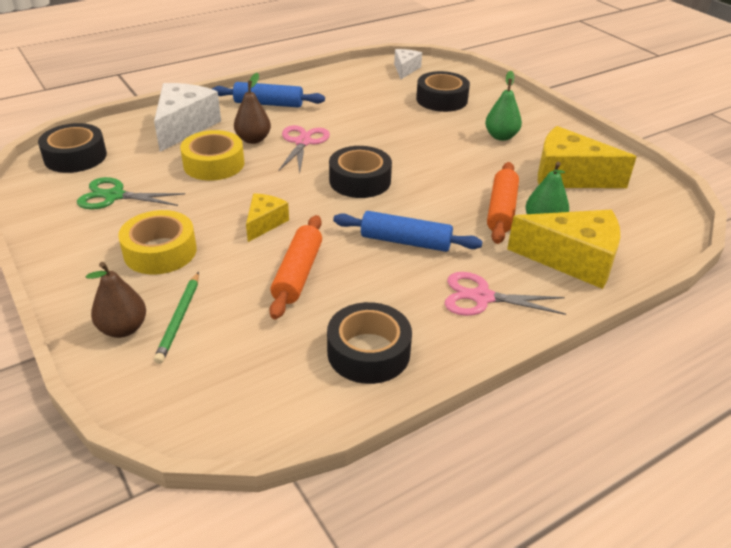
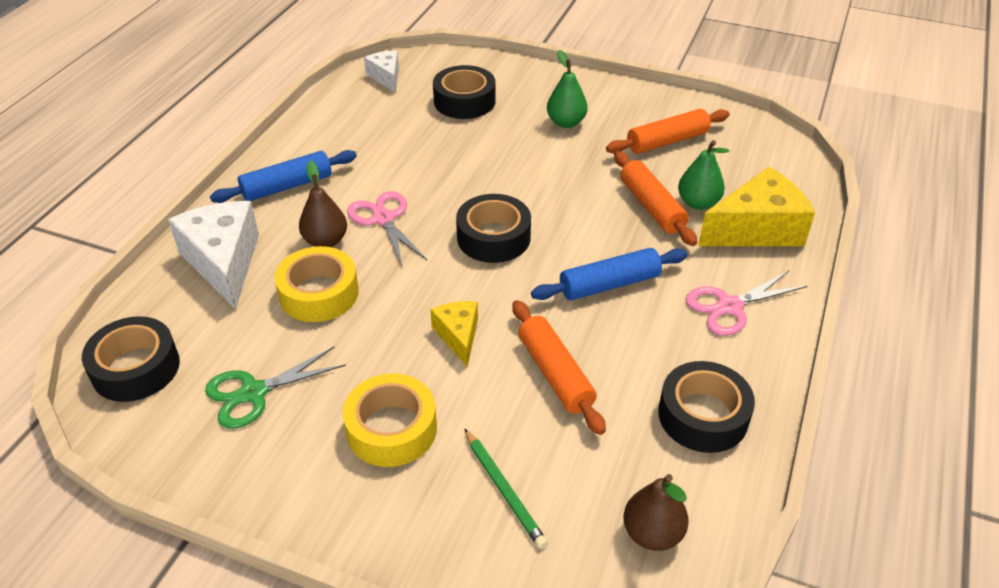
camera: 35 degrees left, 5 degrees up
brown pear [86,262,146,338] -> brown pear moved to [623,474,689,551]
yellow cheese [538,126,636,188] -> orange rolling pin [606,109,730,154]

